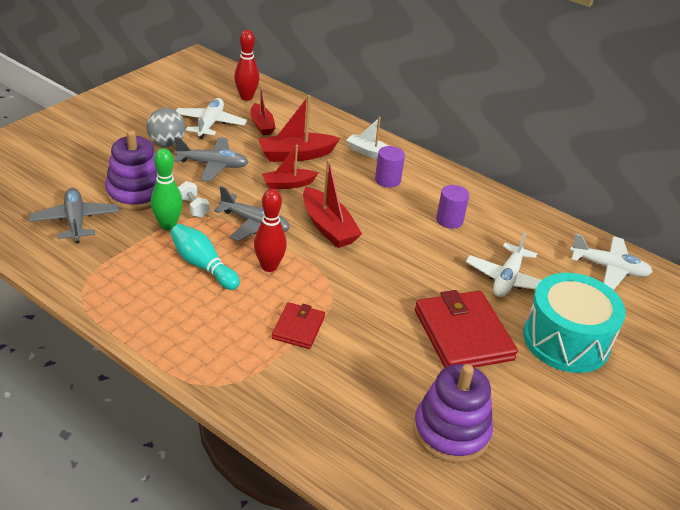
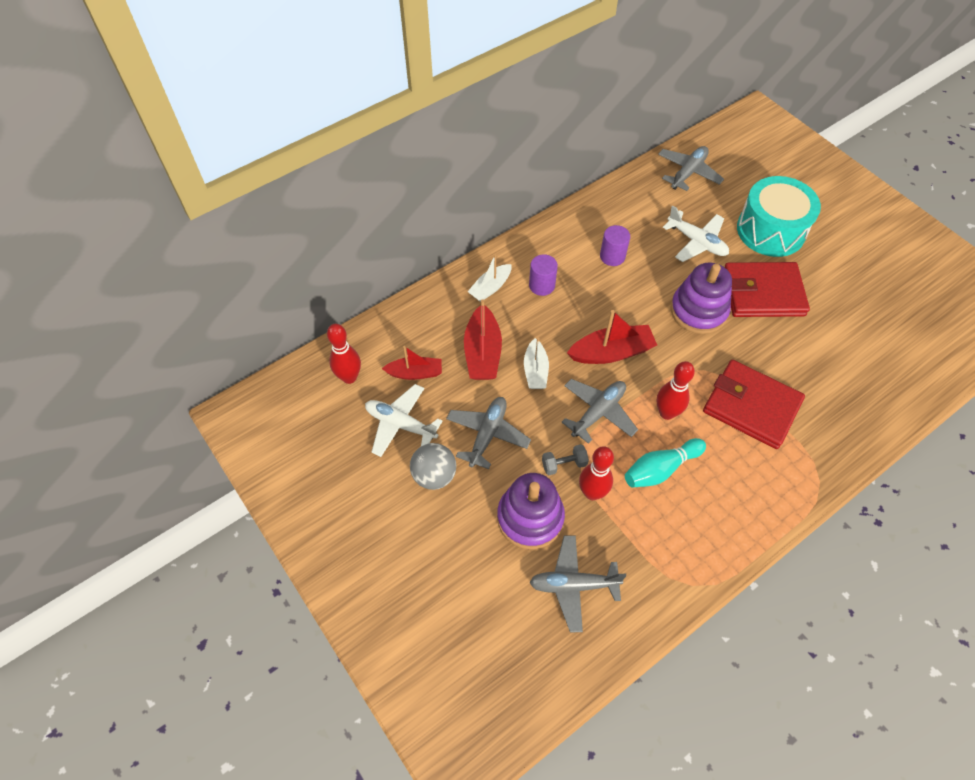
camera: 70 degrees left, 20 degrees up
green bowling pin [151,148,183,230] -> red bowling pin [579,446,614,500]
white dumbbell [178,181,210,218] -> grey dumbbell [542,444,589,475]
red boat [262,145,318,189] -> white boat [524,337,549,389]
red wallet [272,302,325,349] -> red wallet [703,360,805,449], size x1.85
purple stacking toy [413,364,493,463] -> purple stacking toy moved to [670,263,732,334]
white plane [570,233,653,290] -> grey plane [658,146,724,191]

